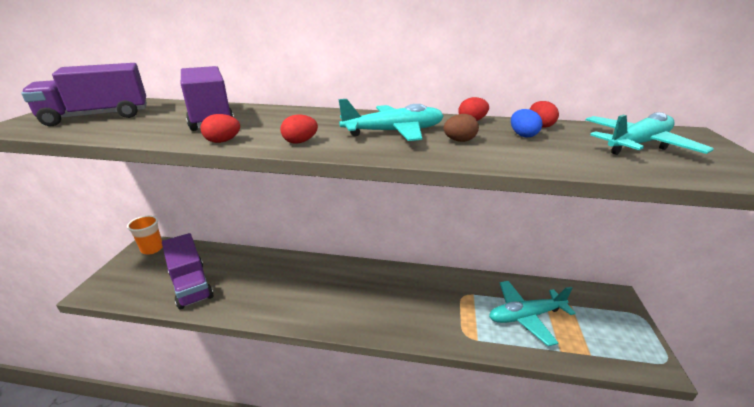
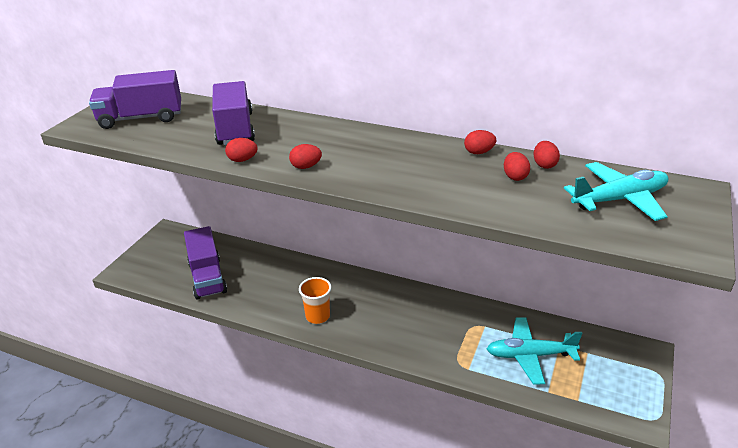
camera: 15 degrees right, 5 degrees up
orange cup [127,215,163,255] -> orange cup moved to [299,277,332,324]
turquoise plane [339,99,444,141] -> none
brown egg [444,114,479,142] -> none
blue egg [511,109,542,137] -> red egg [504,152,530,181]

